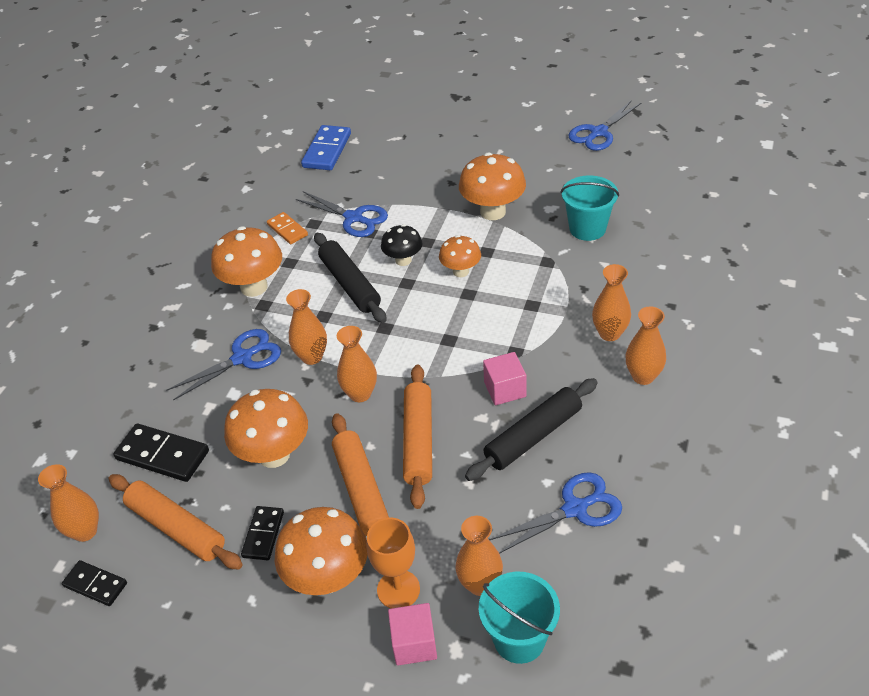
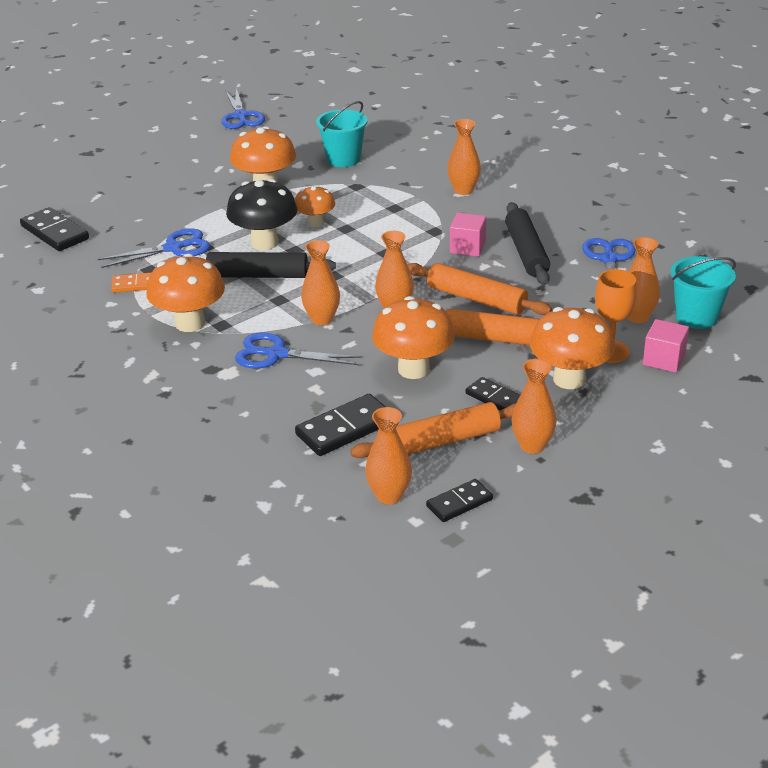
camera: 60 degrees left, 10 degrees down
blue scissors [166,329,281,401] -> blue scissors turned 75 degrees counterclockwise [235,332,362,368]
blue domino [301,125,351,170] -> black domino [20,207,89,251]
black mushroom [381,224,422,266] -> black mushroom [226,179,297,250], size x1.67
orange vase [625,306,666,385] -> orange vase moved to [512,359,557,454]

